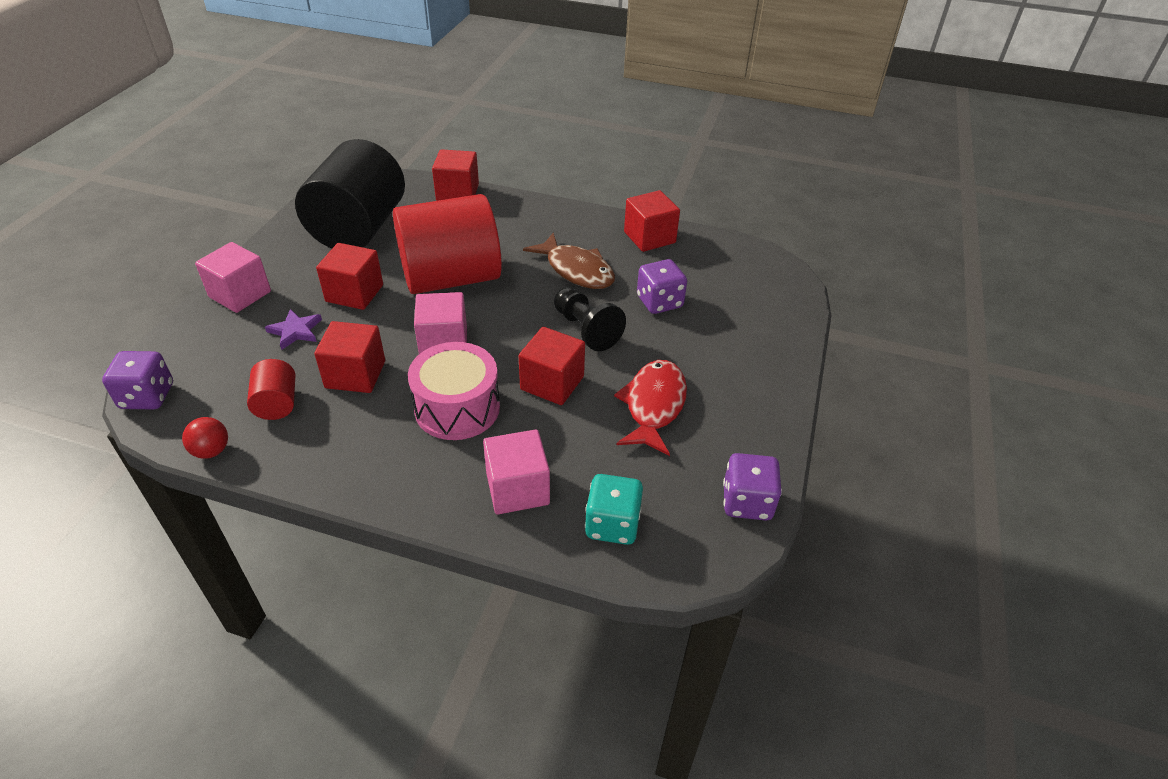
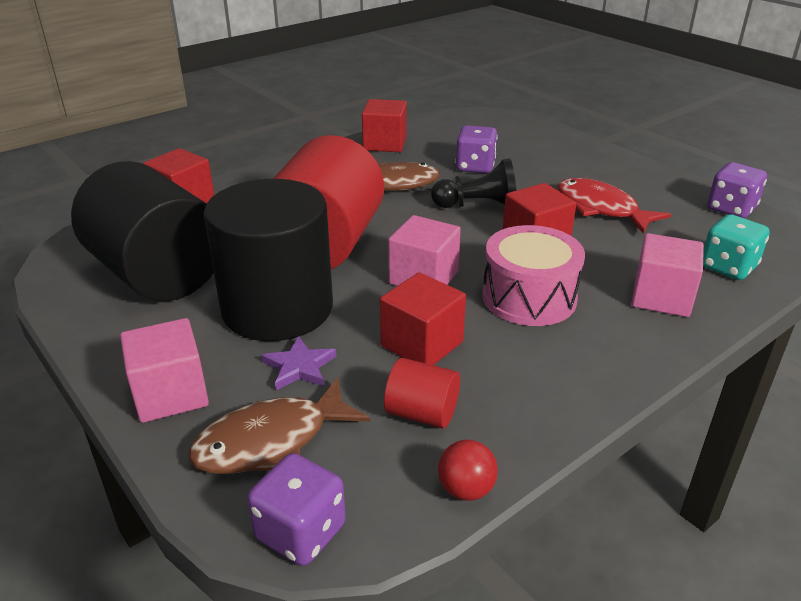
camera: 55 degrees left, 10 degrees down
red cube [316,243,383,310] -> black cylinder [204,179,333,341]
none -> brown fish [188,377,370,474]

